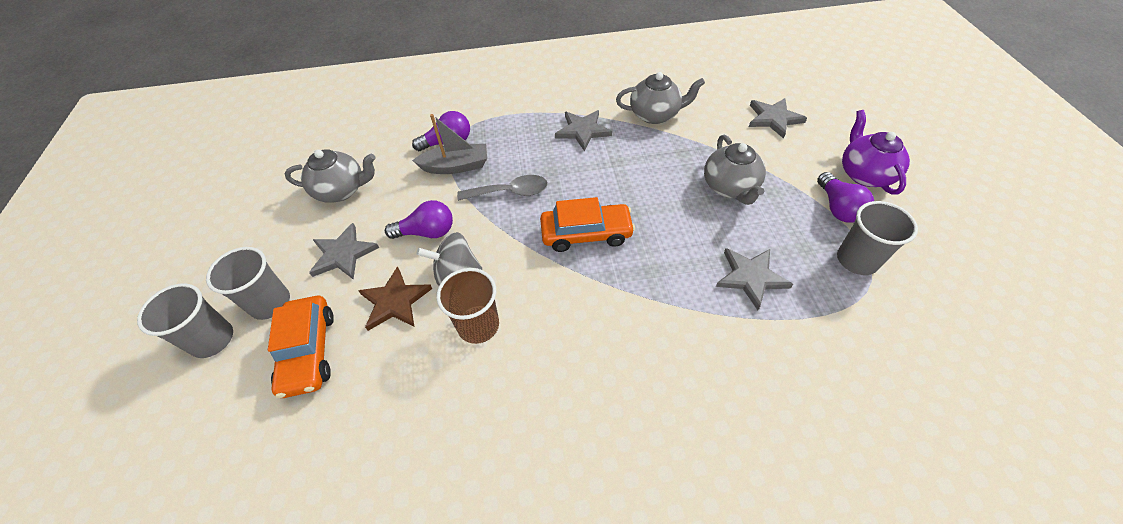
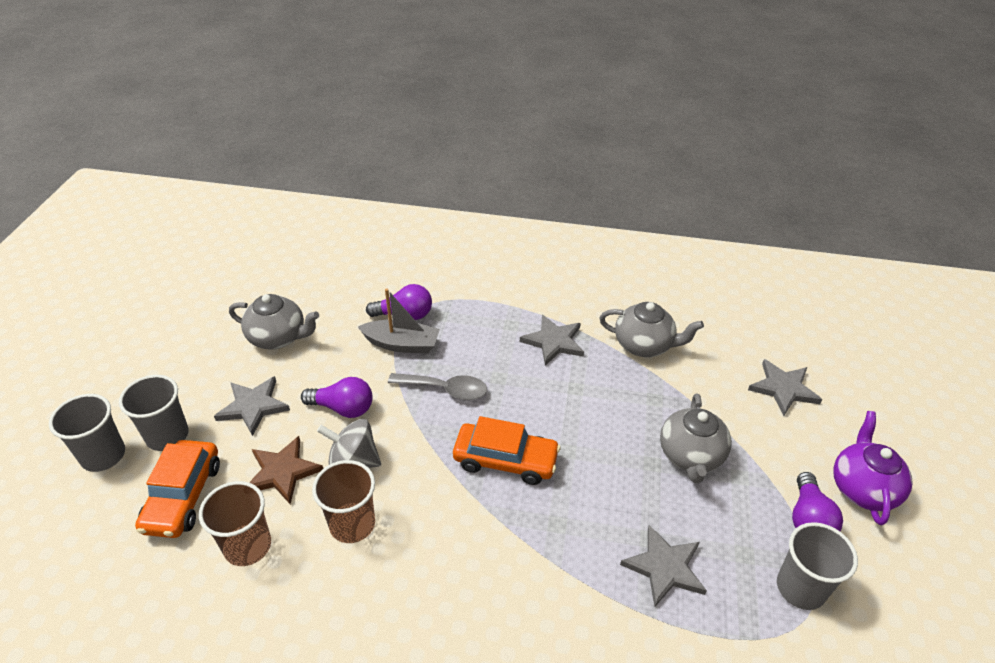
camera: 15 degrees right, 10 degrees down
none -> brown cup [199,481,271,566]

